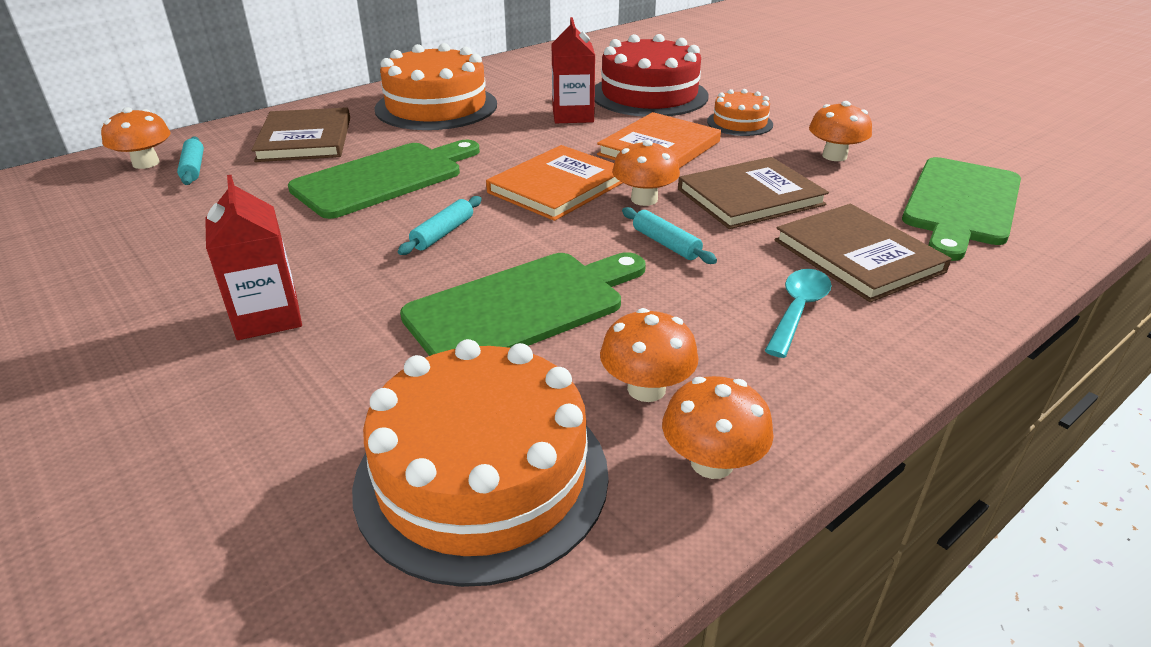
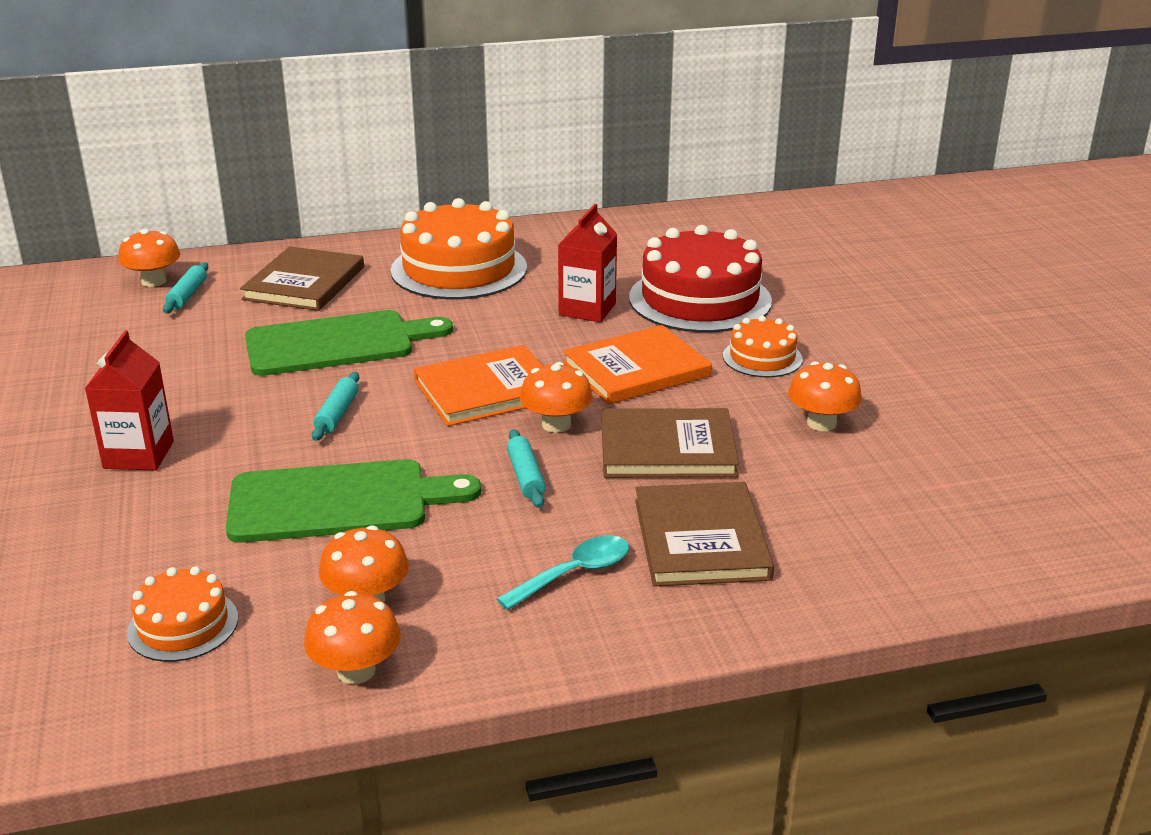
camera: 25 degrees right, 5 degrees down
orange cake [352,339,609,587] -> orange cake [127,566,238,662], size x0.51
turquoise rolling pin [398,196,482,255] -> turquoise rolling pin turned 45 degrees counterclockwise [312,372,359,441]
green cutting board [902,157,1021,261] -> none

